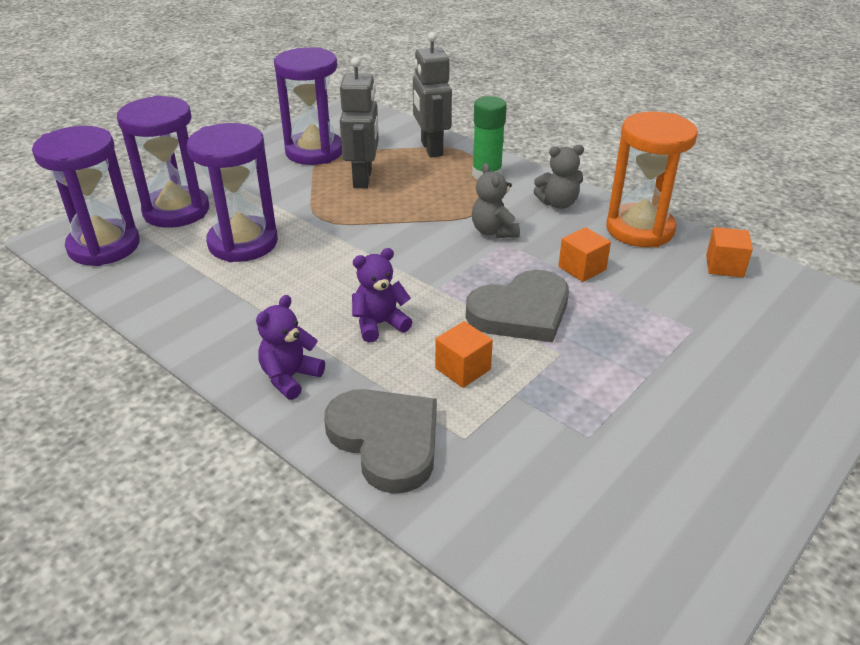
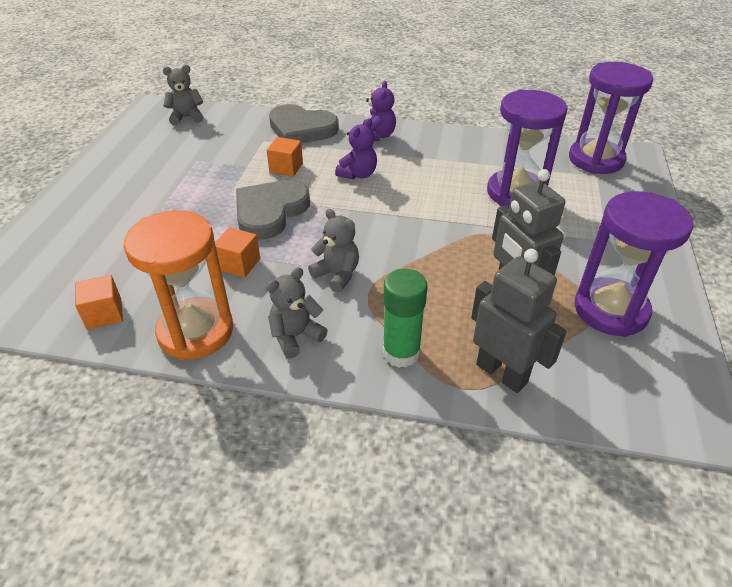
camera: 150 degrees right, 5 degrees up
purple hourglass [117,95,209,228] -> none
none -> grey teddy bear [163,65,203,125]

